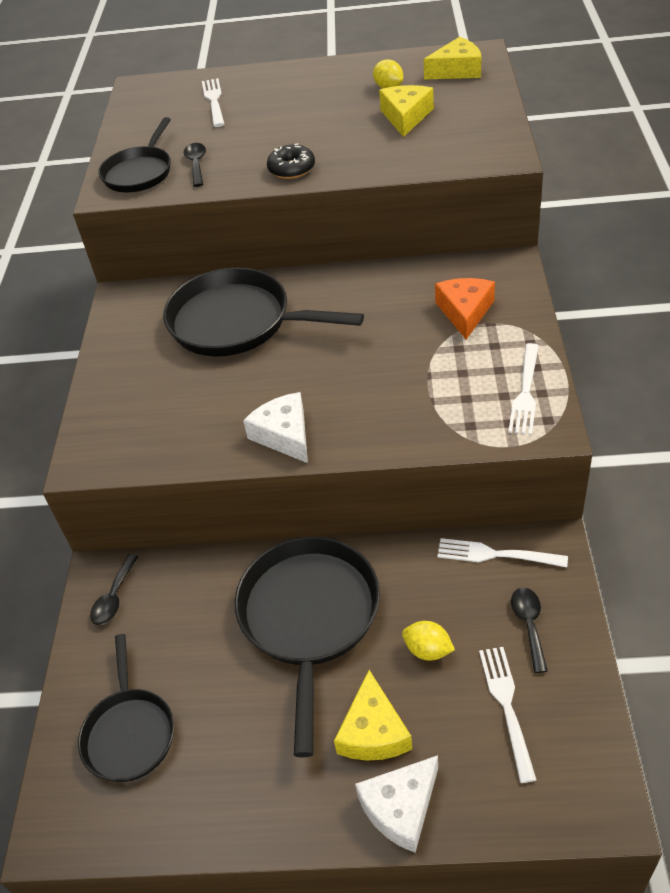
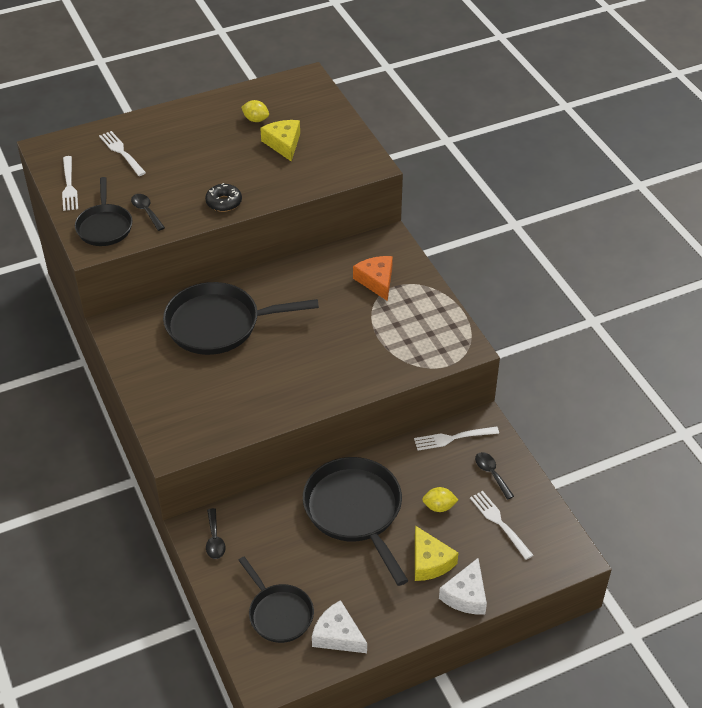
camera: 30 degrees left, 0 degrees up
white cheese [243,392,308,463] -> white cheese moved to [312,600,367,653]
yellow cheese [424,37,481,79] -> none
white fork [508,343,539,435] -> white fork moved to [62,156,78,211]

